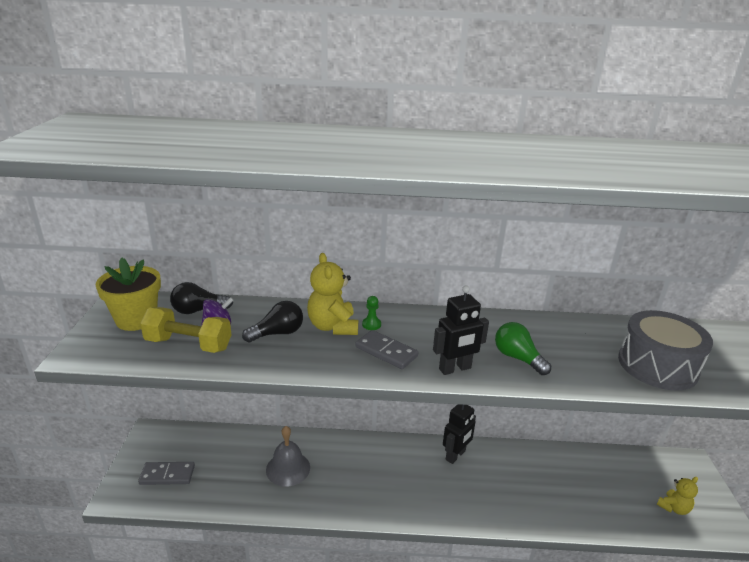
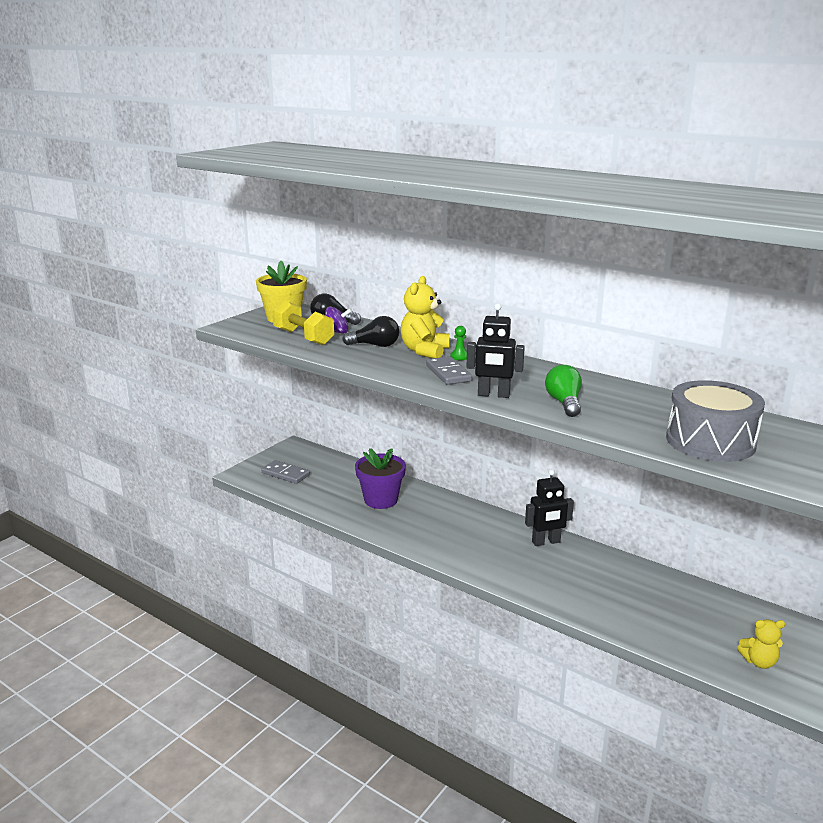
camera: 35 degrees right, 5 degrees down
grey bell [266,426,310,487] -> purple flower pot [355,448,406,509]

